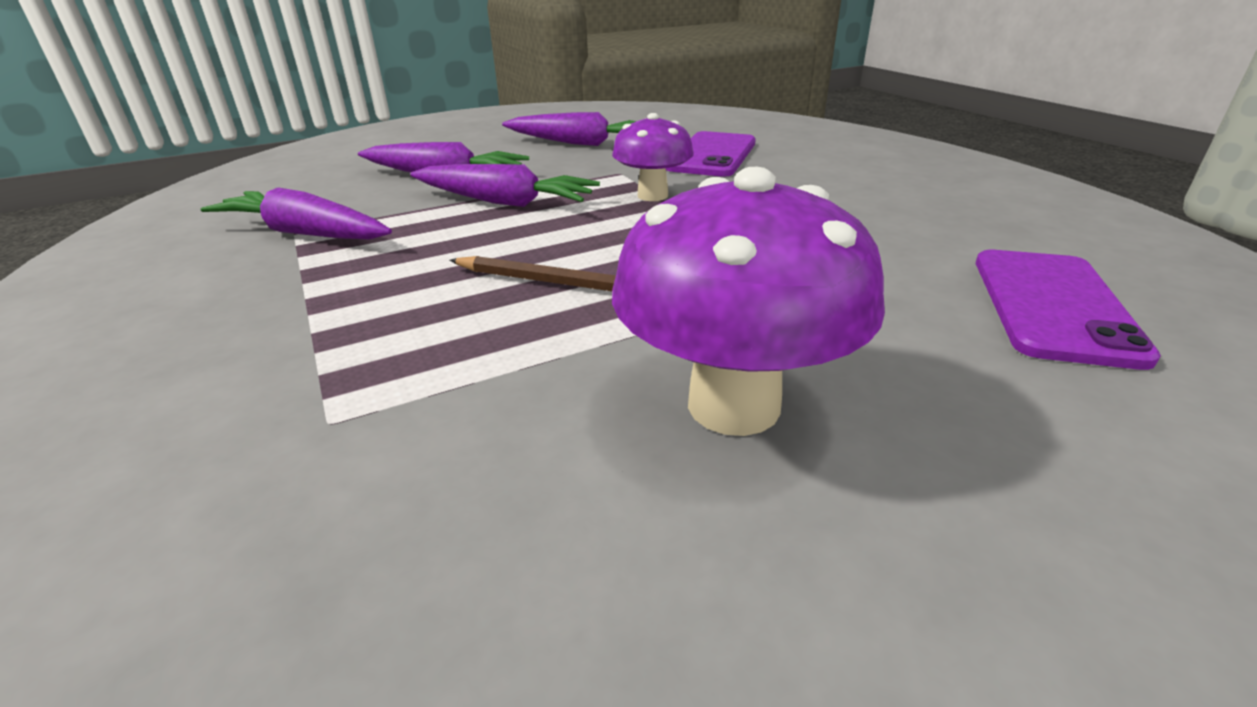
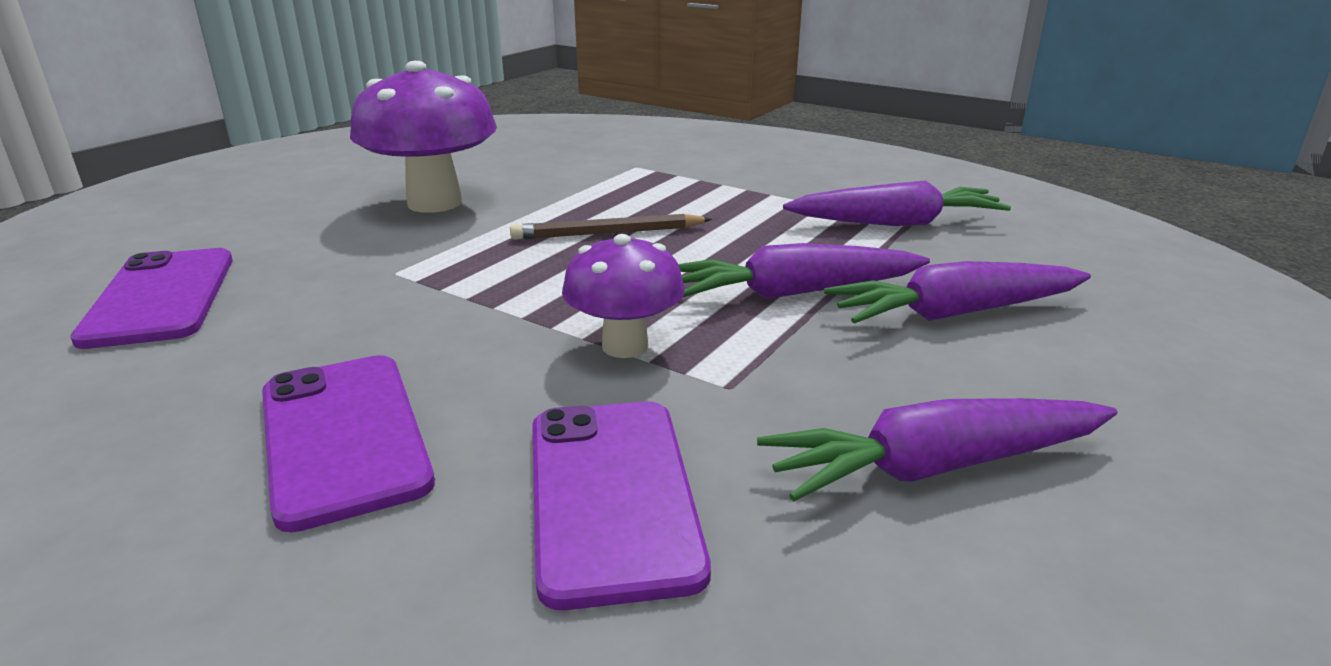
camera: 150 degrees right, 5 degrees down
none -> purple phone [262,355,435,532]

